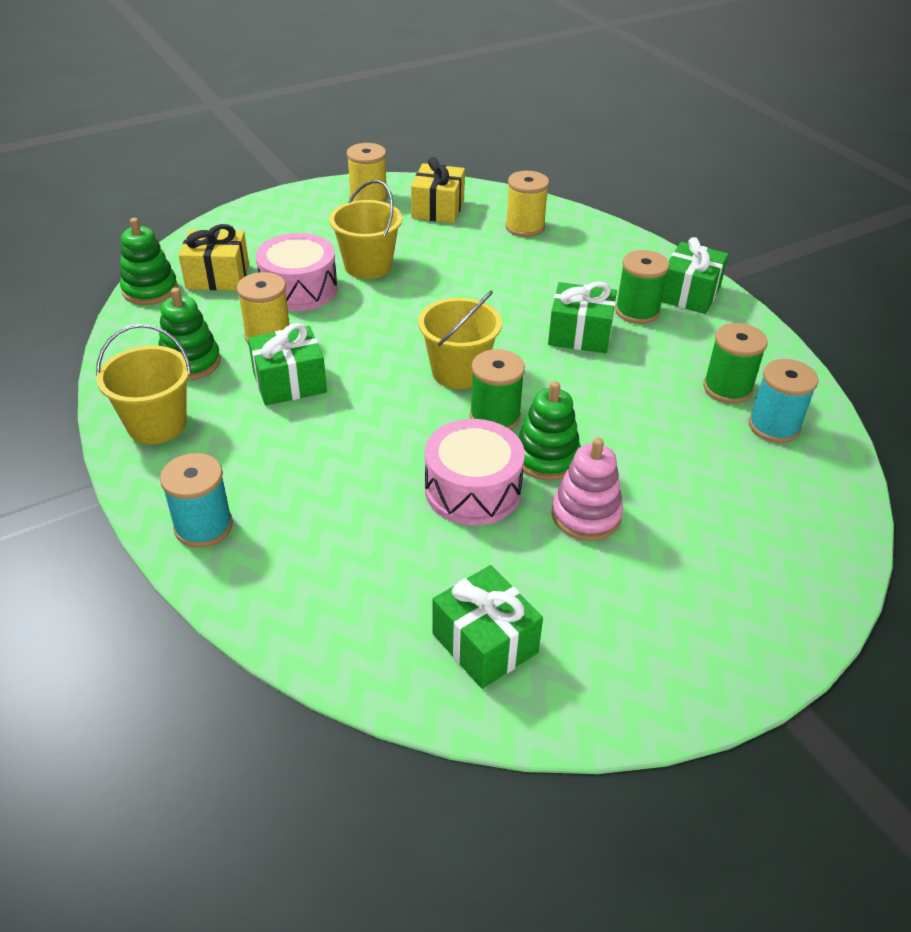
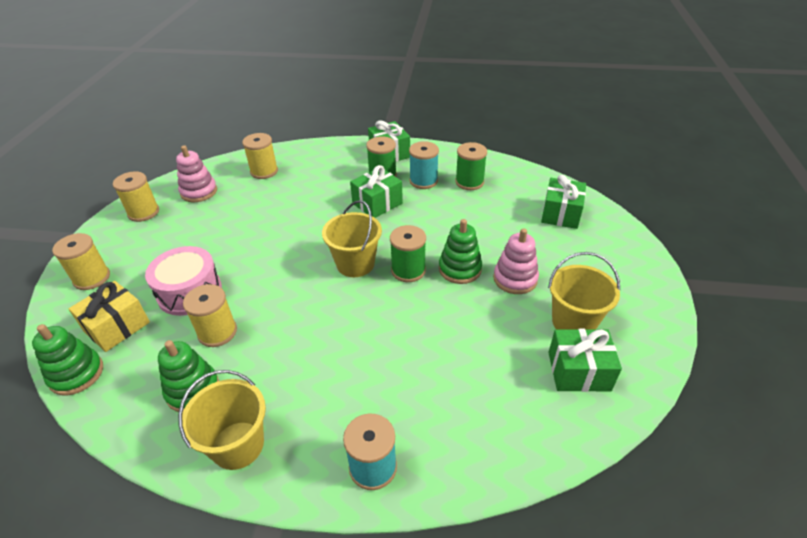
camera: 50 degrees left, 0 degrees up
green gift [248,323,327,406] -> green gift moved to [541,175,586,229]
yellow bucket [329,180,402,279] -> yellow bucket moved to [548,252,620,329]
yellow gift [411,157,465,223] -> pink stacking toy [176,145,217,202]
pink drum [425,419,525,526] -> none
turquoise spool [749,359,818,443] -> turquoise spool moved to [409,141,439,189]
none -> yellow spool [52,233,110,290]

